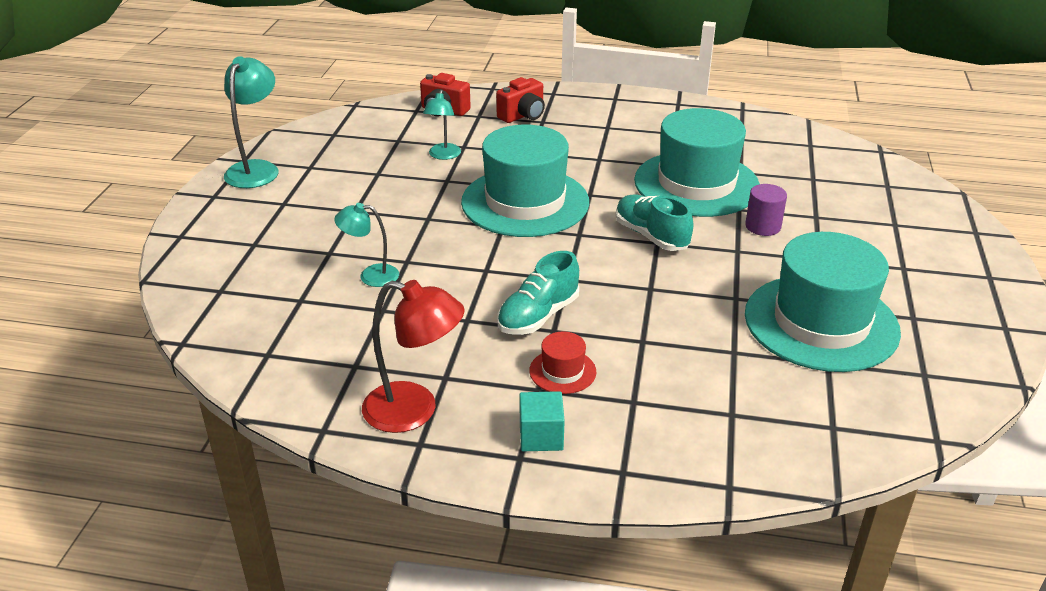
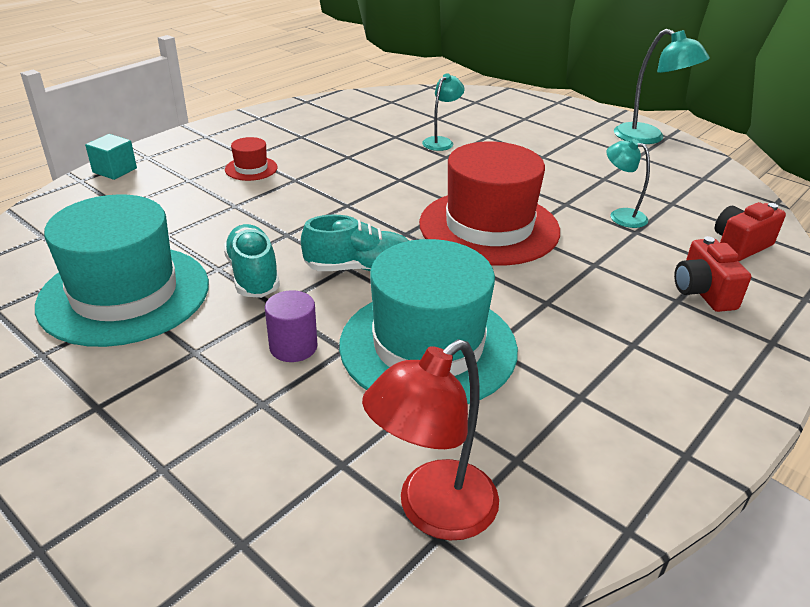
camera: 120 degrees right, 0 degrees up
red lamp [362,280,465,433] -> red lamp moved to [362,339,499,540]
turquoise hat [461,125,589,237] -> red hat [419,141,560,266]
turquoise shoe [497,251,579,335] -> turquoise shoe moved to [223,224,280,298]
turquoise cube [520,391,565,451] -> turquoise cube moved to [85,134,137,180]

